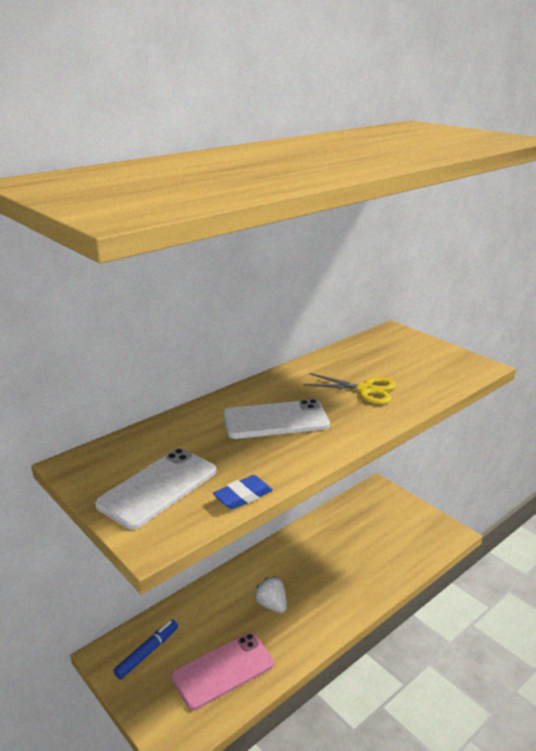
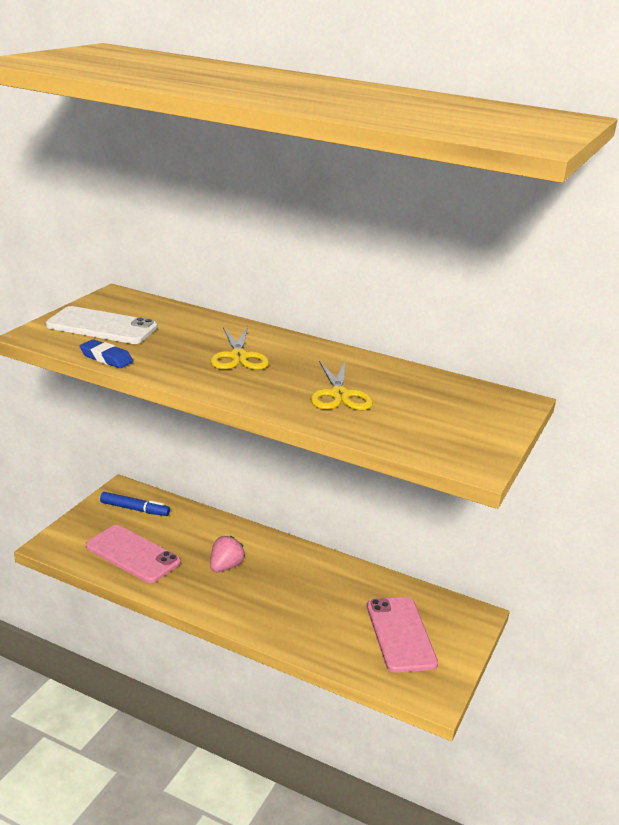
camera: 65 degrees right, 0 degrees up
white phone [223,399,330,439] -> yellow scissors [211,326,269,370]
white strawberry [254,576,287,613] -> pink strawberry [210,536,245,572]
none -> pink phone [367,597,438,673]

